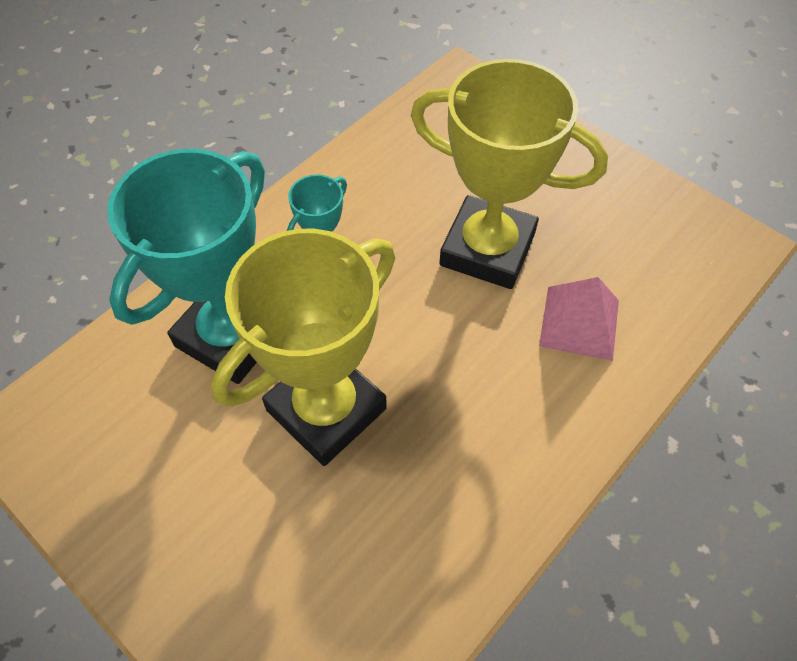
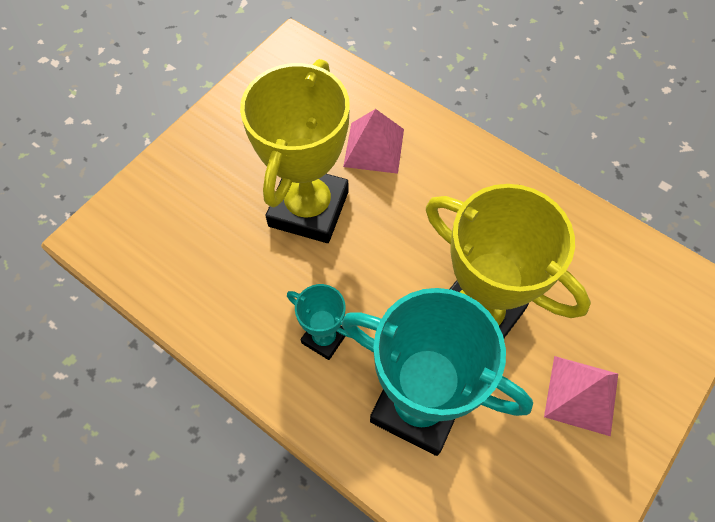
camera: 95 degrees left, 5 degrees up
none -> pink pyramid [544,356,618,436]

